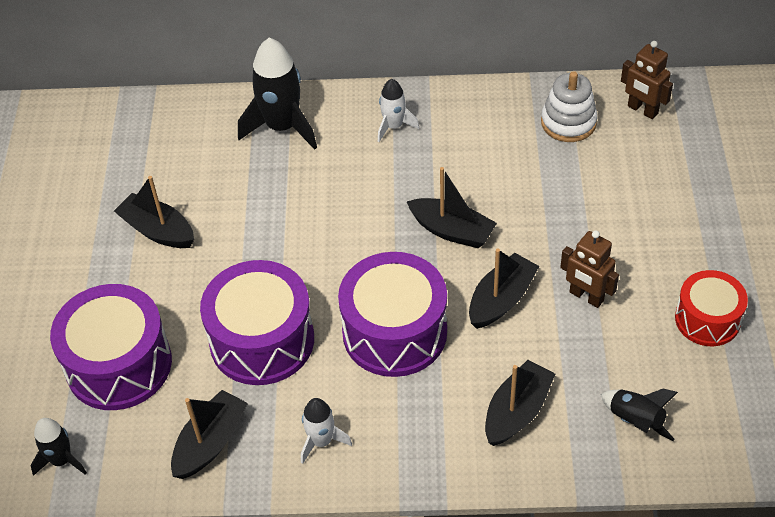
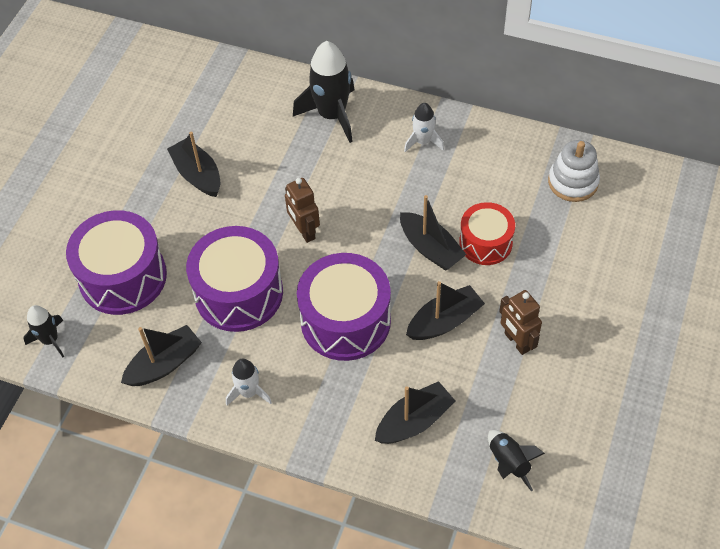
camera: 20 degrees right, 5 degrees up
brown robot [621,41,673,119] -> brown robot moved to [285,178,320,243]
red drum [675,270,748,346] -> red drum moved to [459,202,515,265]

